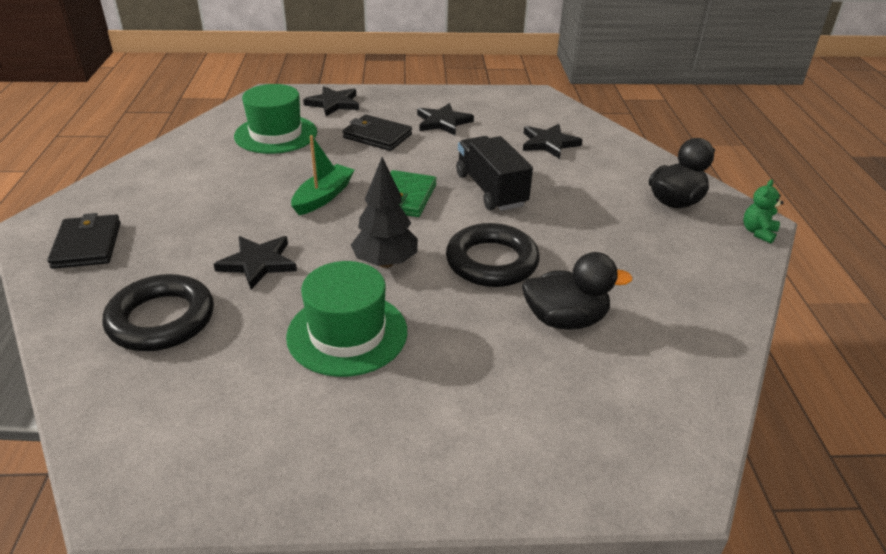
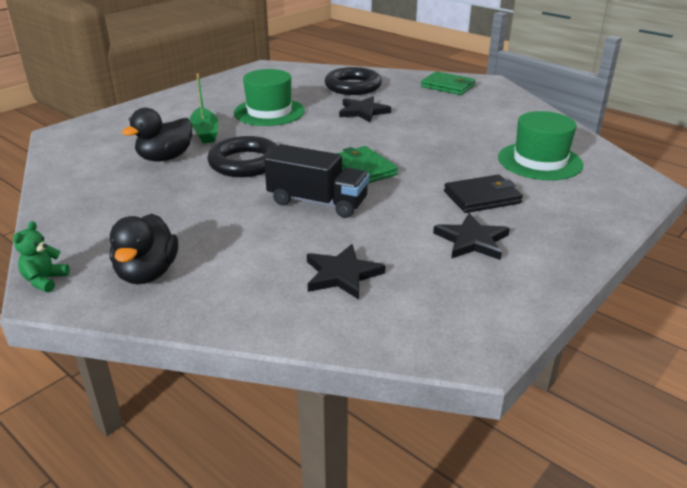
camera: 135 degrees right, 5 degrees down
black wallet [47,213,121,269] -> green wallet [421,71,476,95]
green boat [291,135,355,215] -> green boat moved to [190,74,218,143]
black star [303,86,359,116] -> none
black tree [351,157,418,268] -> none
green teddy bear [743,179,784,243] -> green teddy bear turned 150 degrees counterclockwise [13,221,70,292]

